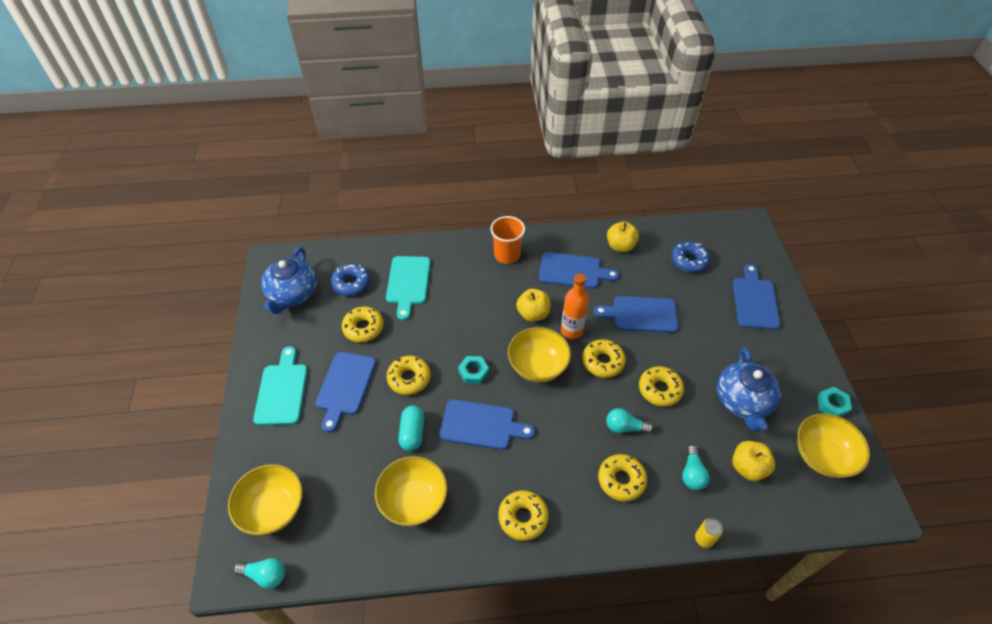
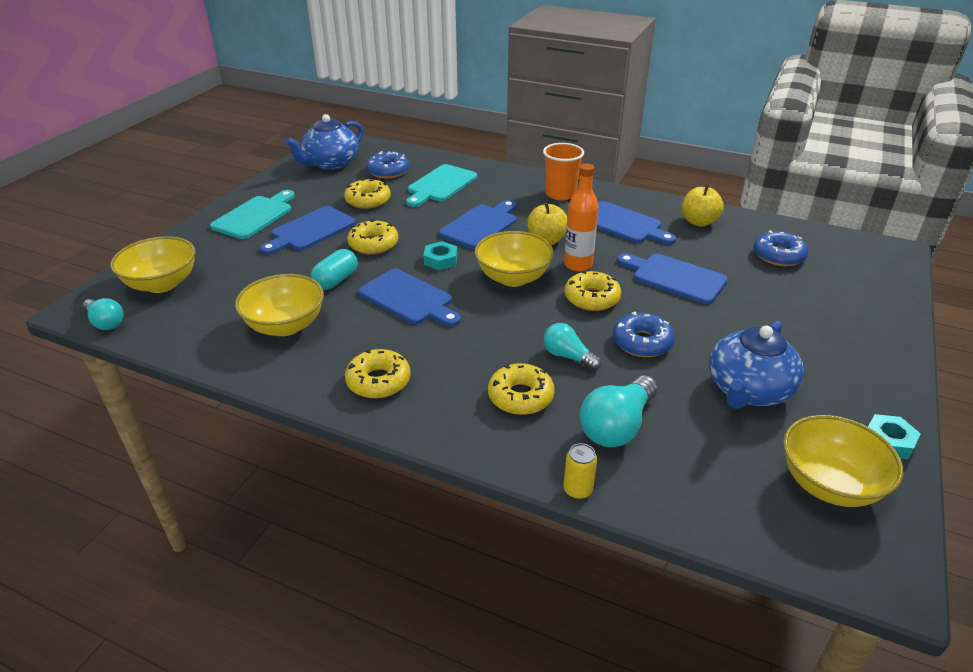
camera: 30 degrees right, 15 degrees down
yellow donut [639,366,684,407] -> blue donut [613,312,675,357]
turquoise light bulb [682,445,710,490] -> turquoise light bulb [580,375,657,447], size x1.59
yellow apple [732,441,775,481] -> none
blue cutting board [733,264,780,330] -> blue cutting board moved to [439,200,517,249]

